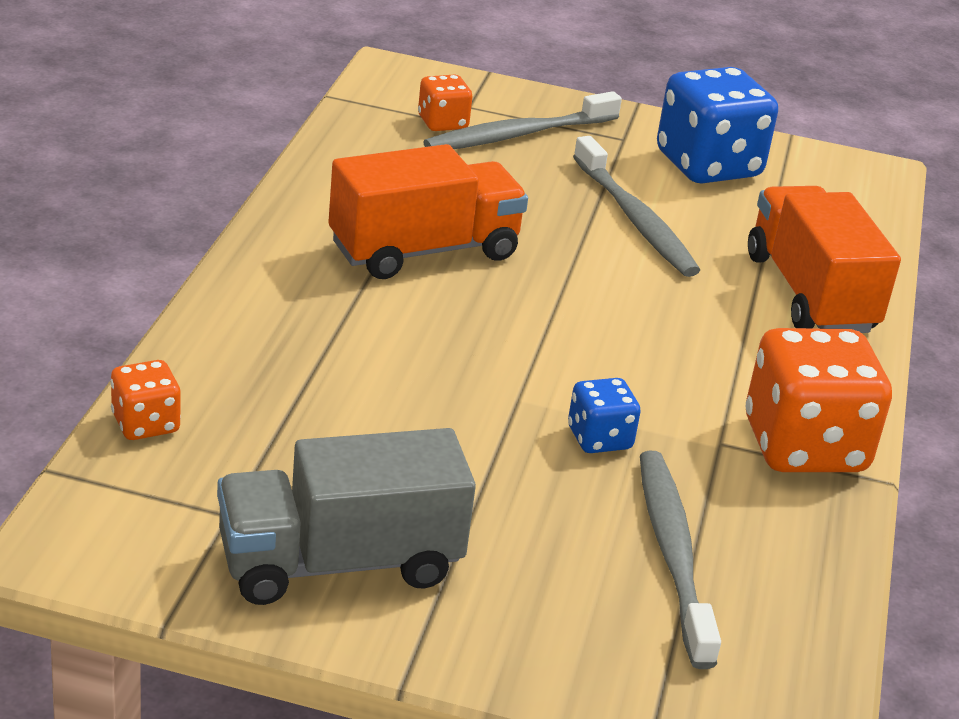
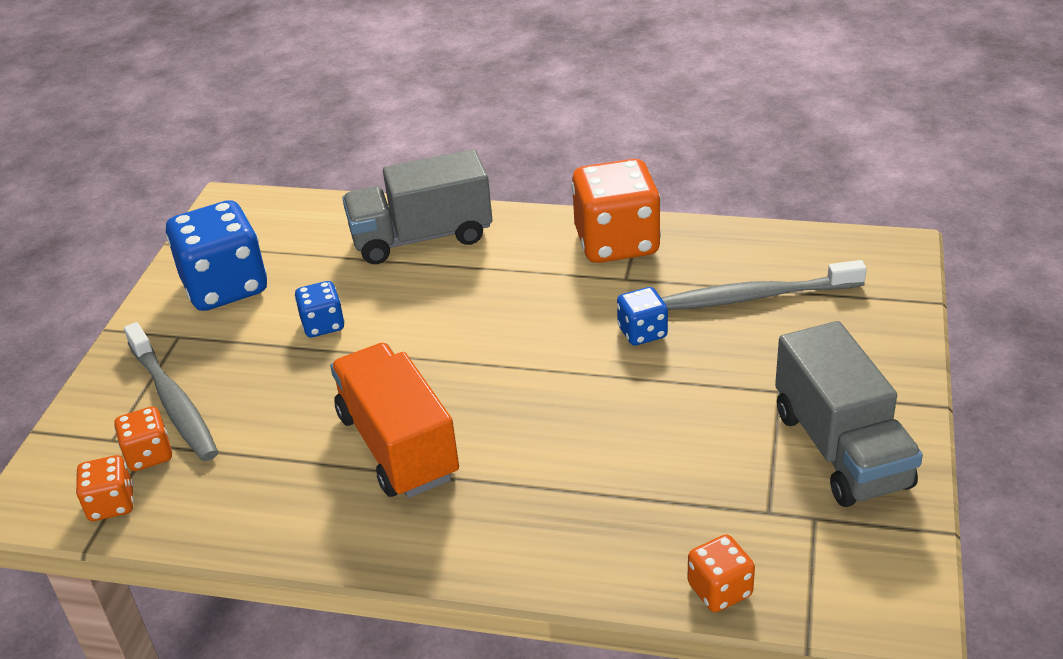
camera: 85 degrees left, 5 degrees up
grey toothbrush [573,136,700,277] -> blue dice [295,281,344,337]
orange truck [748,186,901,333] -> grey truck [342,149,492,264]
none -> orange dice [76,455,134,521]

